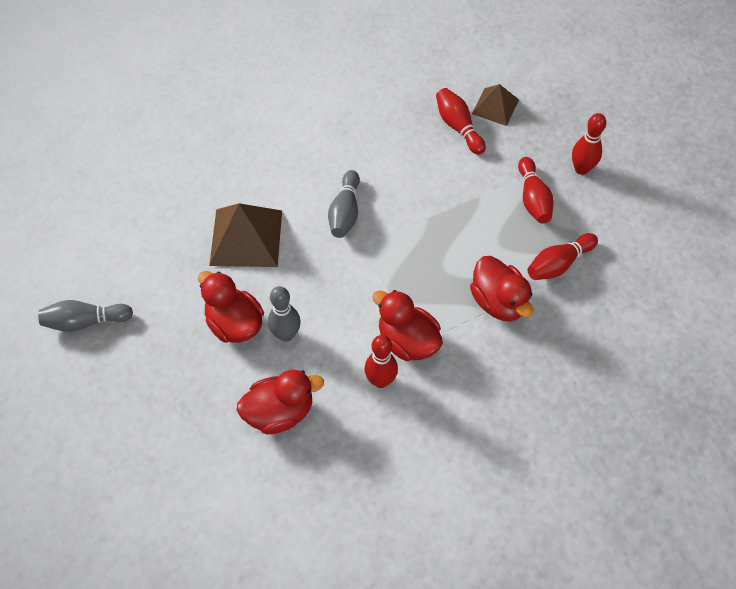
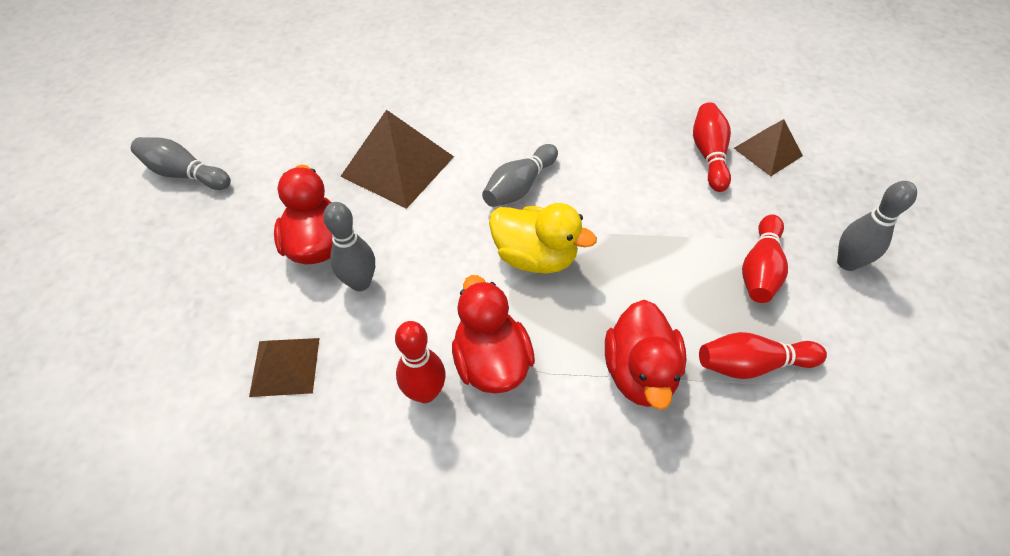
camera: 30 degrees right, 5 degrees down
red duck [237,370,324,434] -> brown pyramid [249,338,319,397]
red bowling pin [572,113,606,175] -> grey bowling pin [837,181,917,271]
none -> yellow duck [489,203,597,273]

